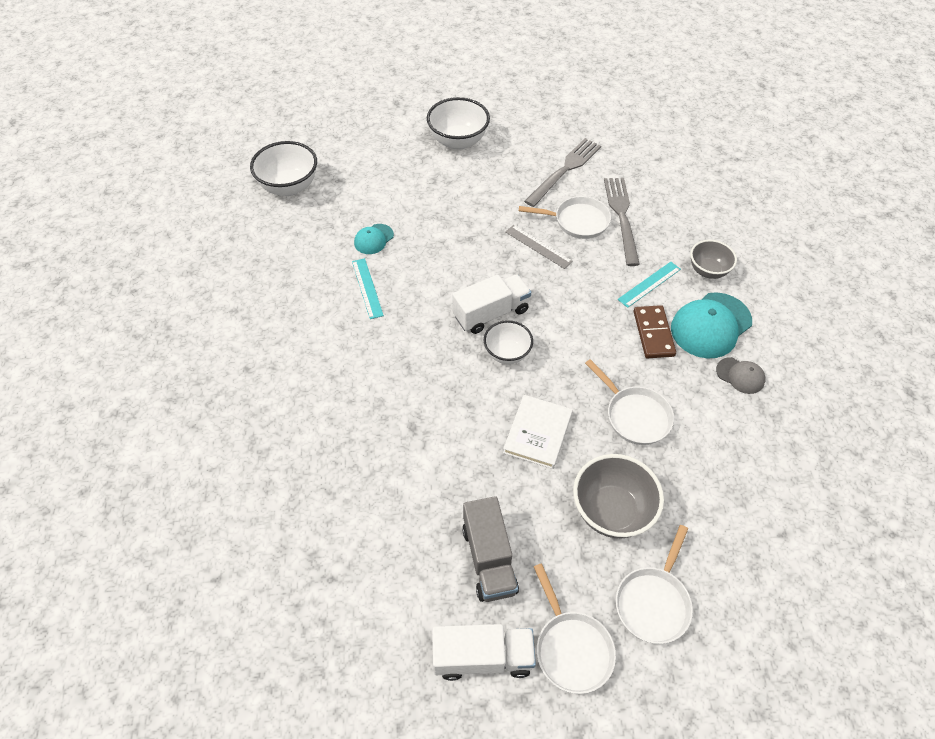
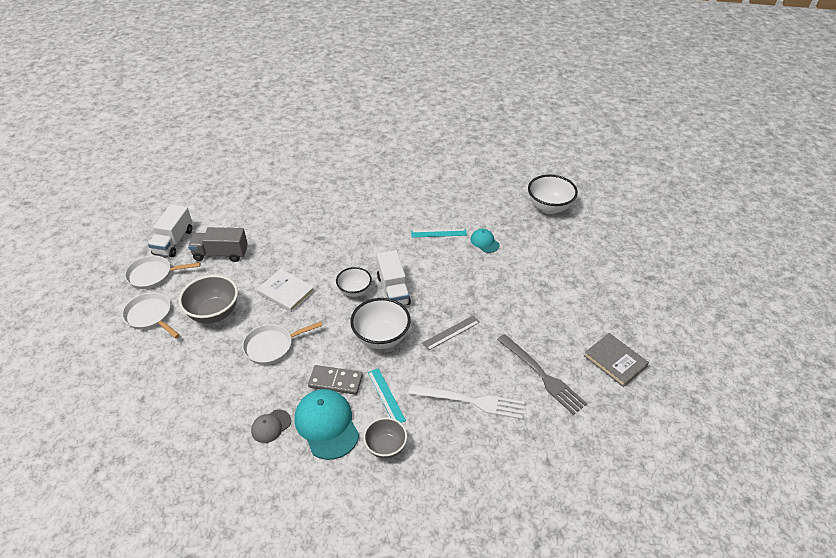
camera: 105 degrees right, 10 degrees down
white bowl [427,97,490,150] -> white bowl moved to [350,298,411,349]
white pan [519,196,611,239] -> none
grey fork [604,178,640,266] -> white fork [409,384,525,419]
brown domino [633,305,676,358] -> grey domino [308,365,363,395]
none -> grey book [584,333,649,387]

